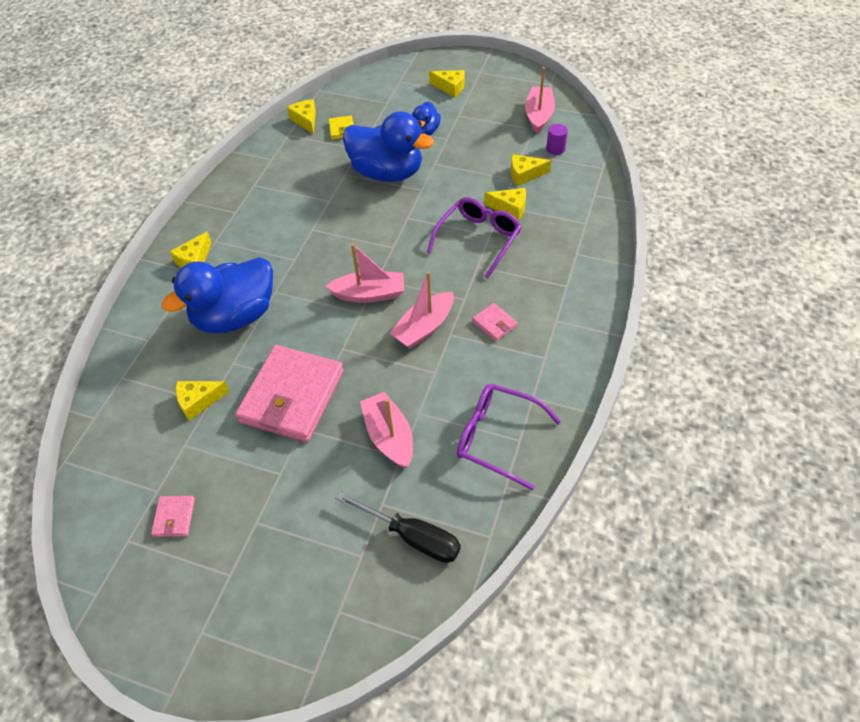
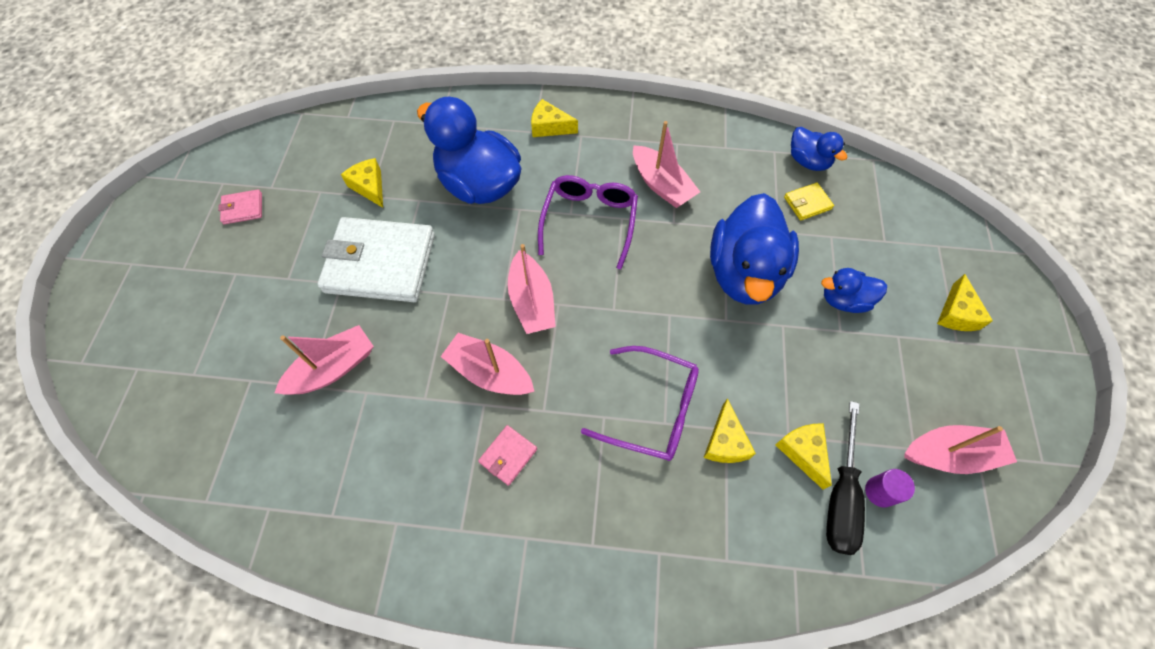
camera: 75 degrees right, 10 degrees up
pink wallet [235,345,344,442] -> white wallet [317,217,435,302]
yellow cheese [287,99,316,134] -> blue duck [791,127,847,171]
black screwdriver [336,491,461,563] -> black screwdriver moved to [826,401,865,555]
purple glasses [457,384,561,491] -> purple glasses moved to [538,175,638,269]
none -> pink boat [633,121,700,208]

